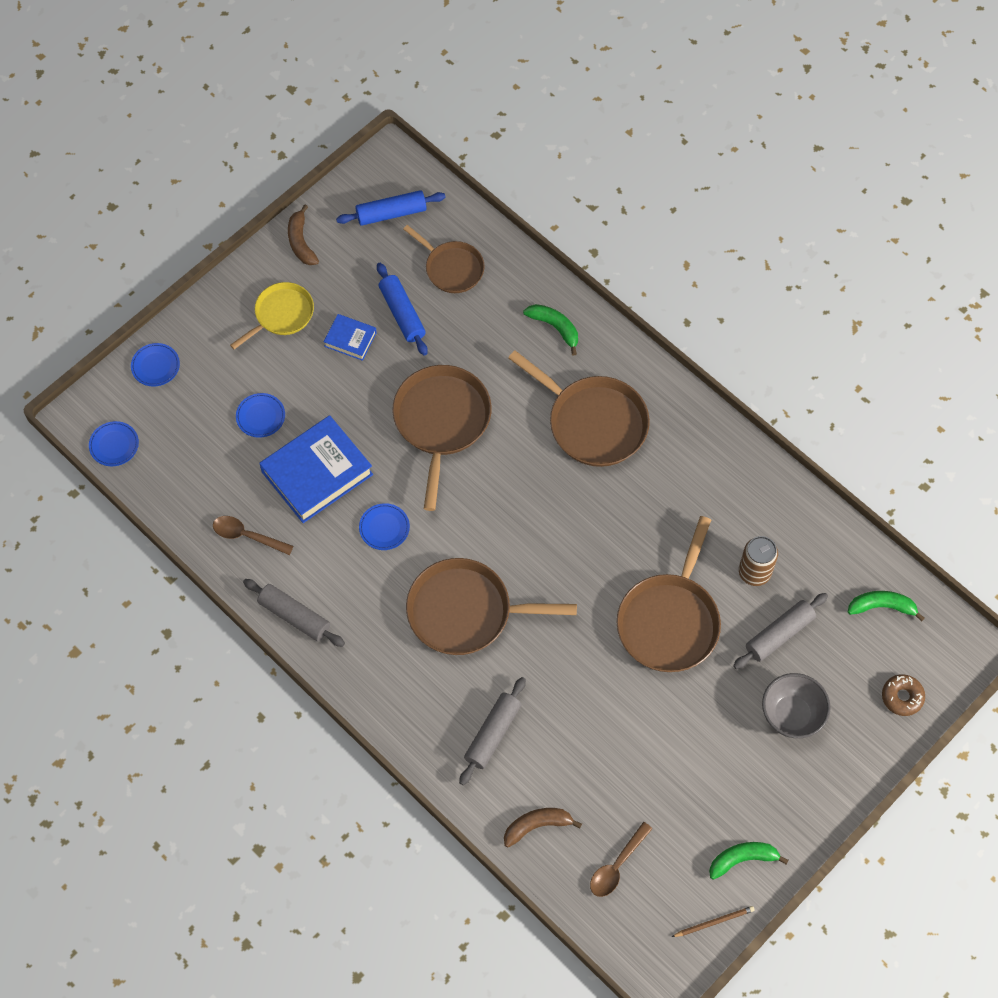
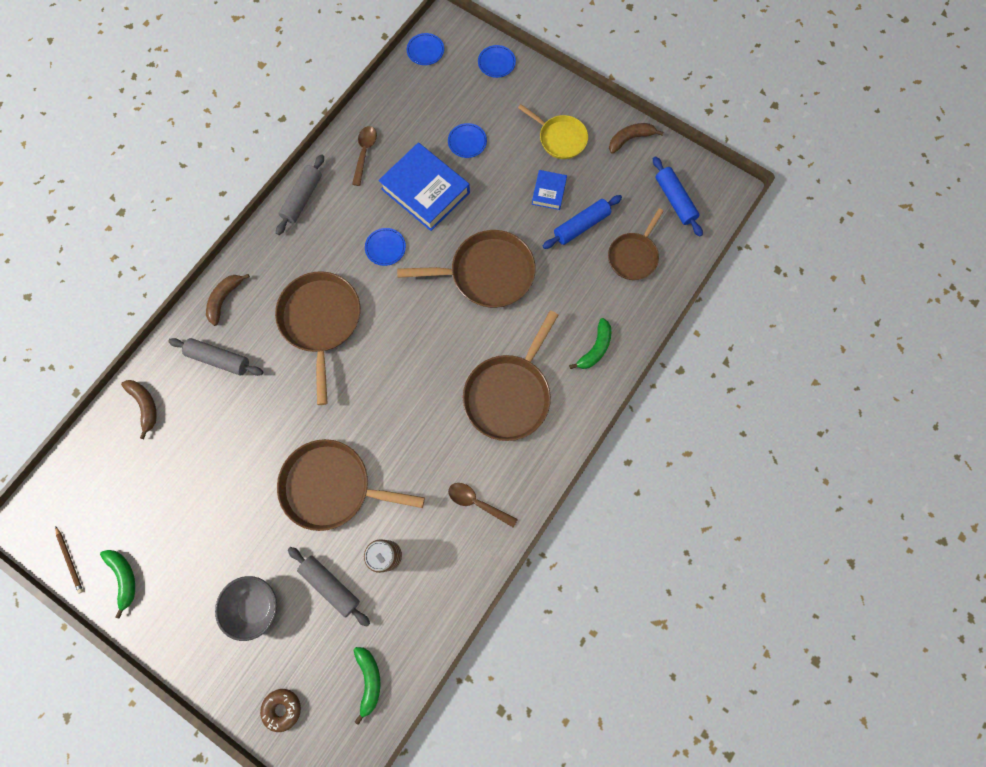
camera: 80 degrees right, 10 degrees up
brown spoon [590,822,653,897] -> brown spoon moved to [448,483,518,528]
none -> brown banana [206,274,250,326]

